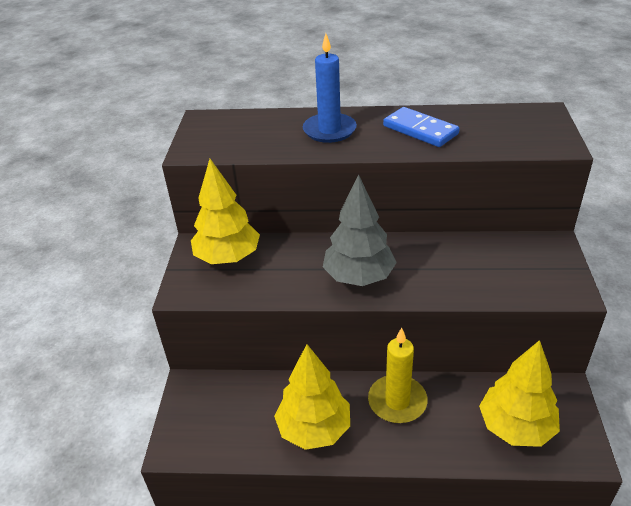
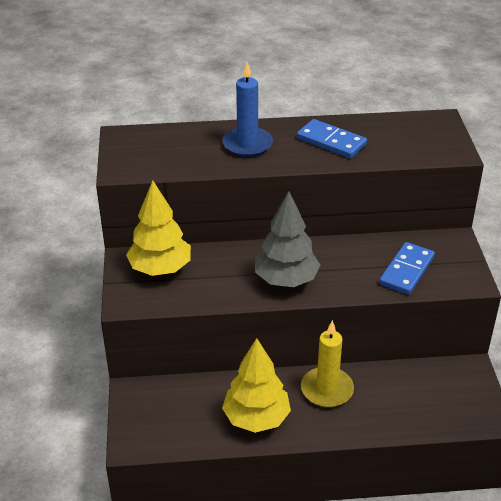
camera: 10 degrees left, 0 degrees up
yellow tree [479,340,560,447] -> none
none -> blue domino [379,242,435,295]

